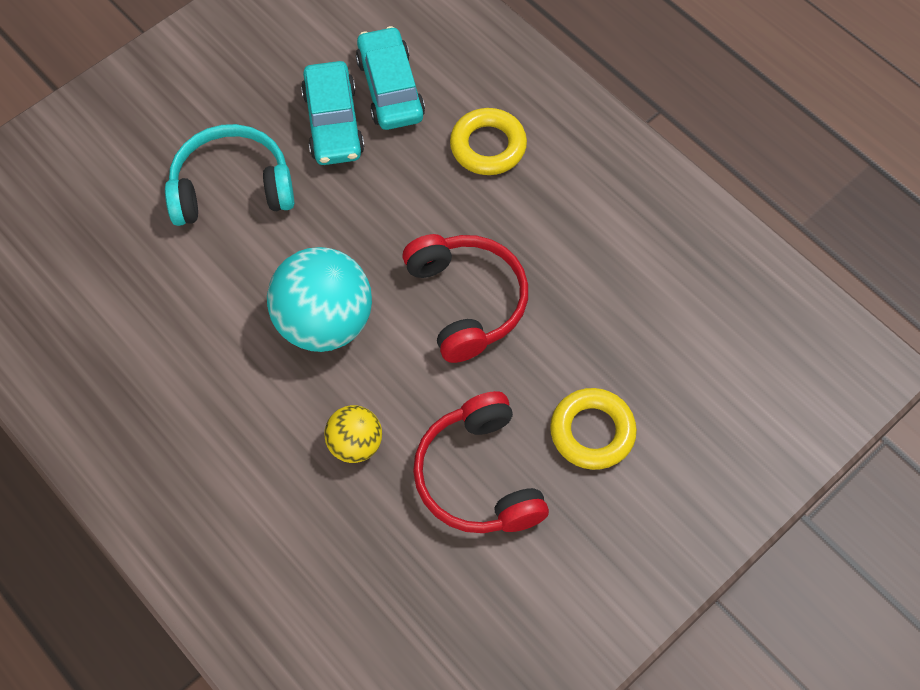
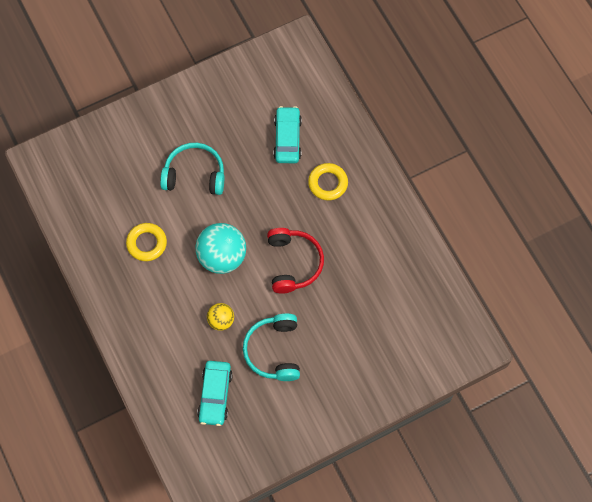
camera: 15 degrees right, 5 degrees up
turquoise car [301,61,364,165] -> turquoise car moved to [197,361,233,426]
red headphones [413,391,549,533] -> turquoise headphones [243,313,300,381]
yellow ring [550,388,637,470] -> yellow ring moved to [126,223,167,261]

